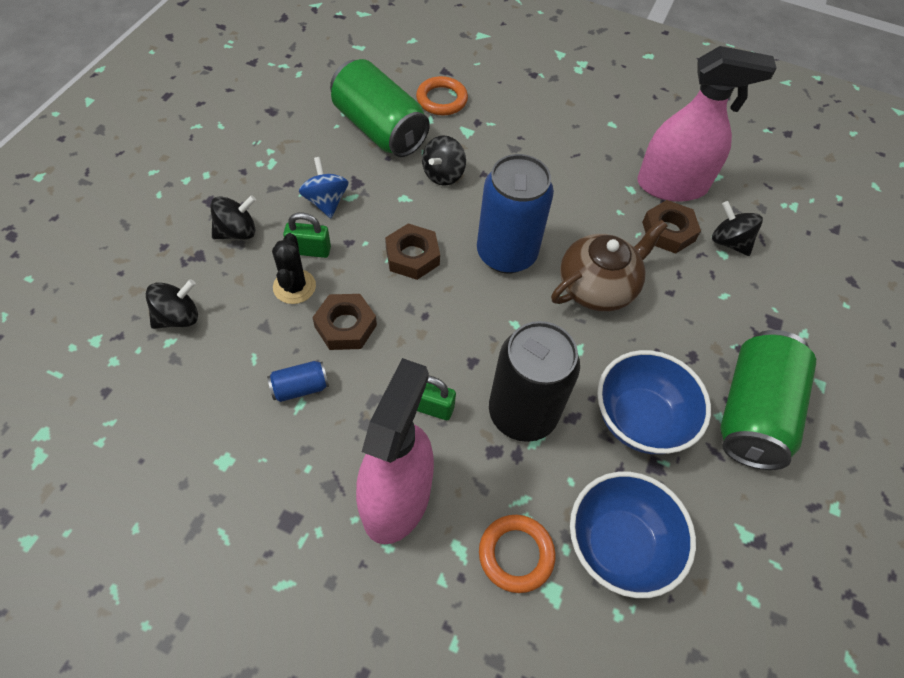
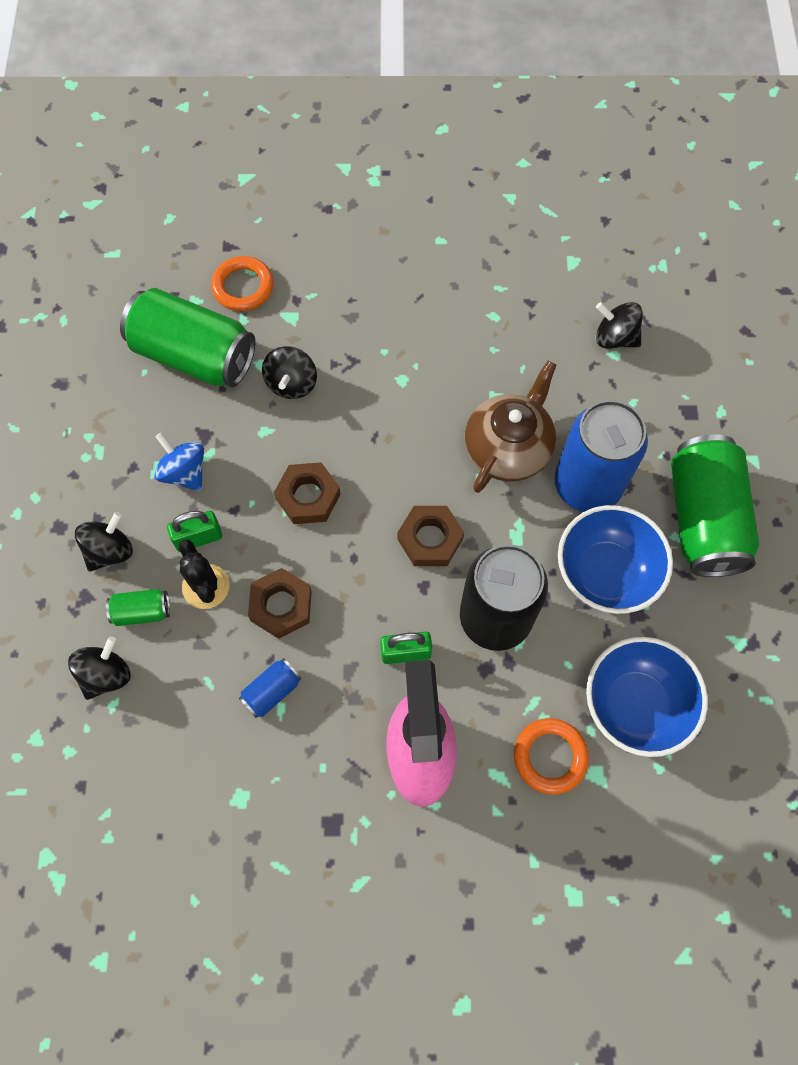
camera: 20 degrees left, 10 degrees up
blue can [477,154,554,274] -> blue can moved to [555,400,648,512]
pink spray bottle [637,46,777,202] -> none
brown nut [642,200,701,254] -> brown nut moved to [397,506,464,566]
none -> green can [106,589,170,626]

